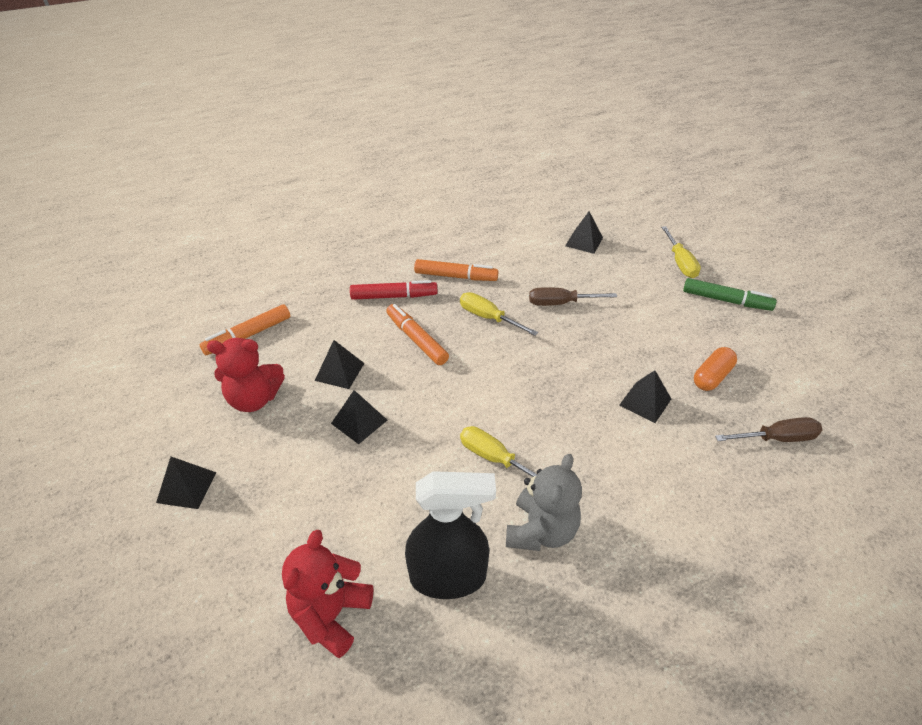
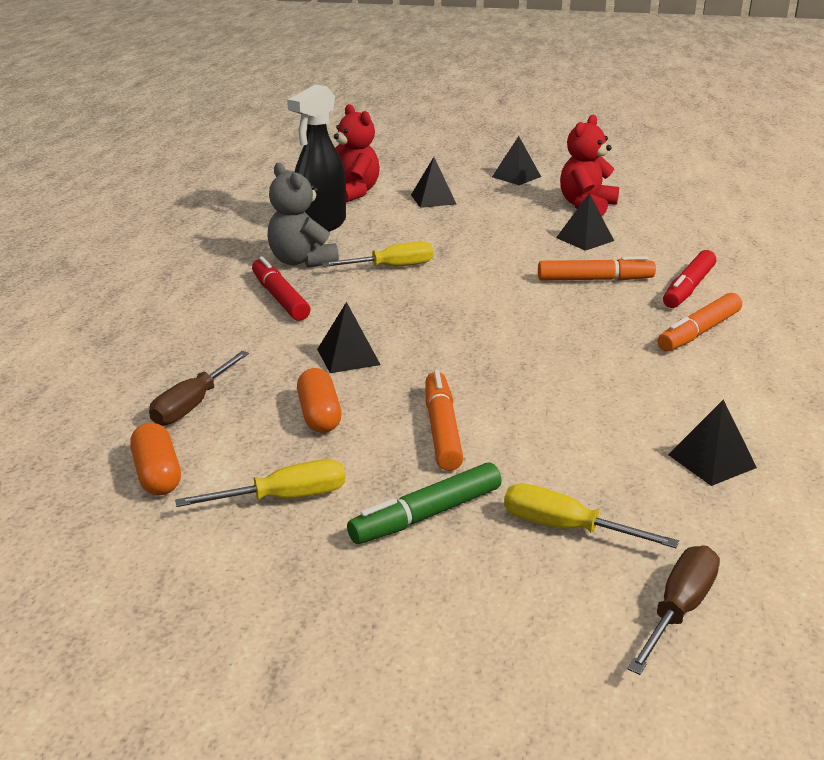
camera: 125 degrees right, 15 degrees down
orange marker [200,304,290,355] -> orange marker moved to [426,370,464,471]
black pyramid [331,390,387,444] -> black pyramid moved to [411,157,456,208]
yellow screwdriver [460,292,538,336] -> yellow screwdriver moved to [175,459,345,507]
brown screwdriver [529,287,617,306] -> brown screwdriver moved to [627,546,720,675]
none -> orange capsule [130,423,181,495]
none -> red marker [252,257,310,321]

